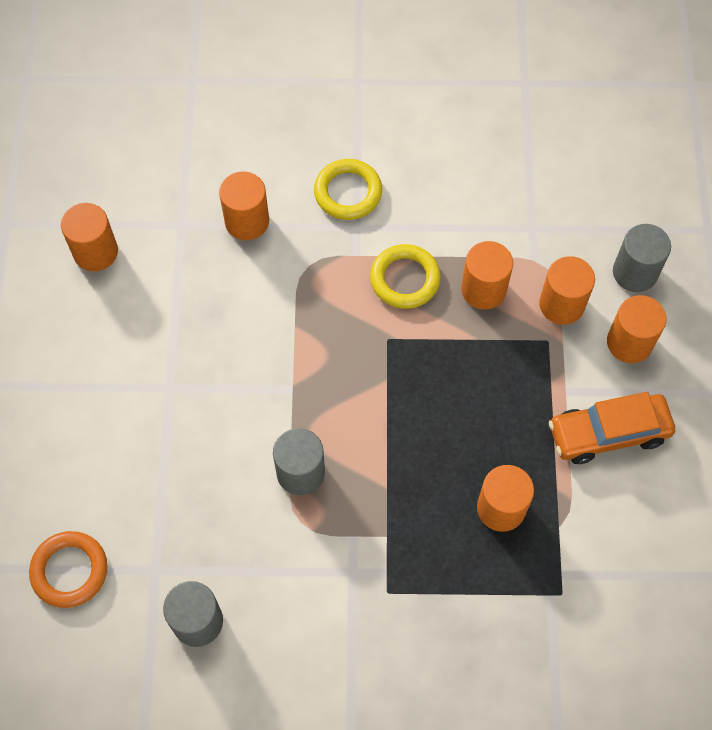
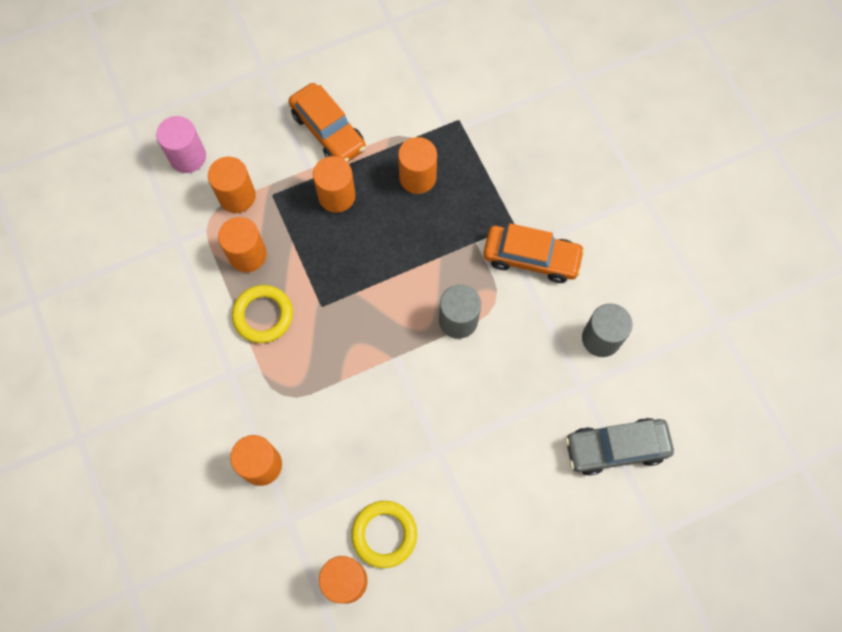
camera: 115 degrees left, 5 degrees up
orange ring [29,531,107,608] -> grey car [565,418,674,476]
yellow ring [314,159,382,220] -> yellow ring moved to [351,501,417,568]
orange cylinder [607,295,667,363] -> orange cylinder moved to [313,156,356,213]
grey cylinder [613,224,671,292] -> pink cylinder [156,116,206,173]
none -> orange car [483,223,585,283]

